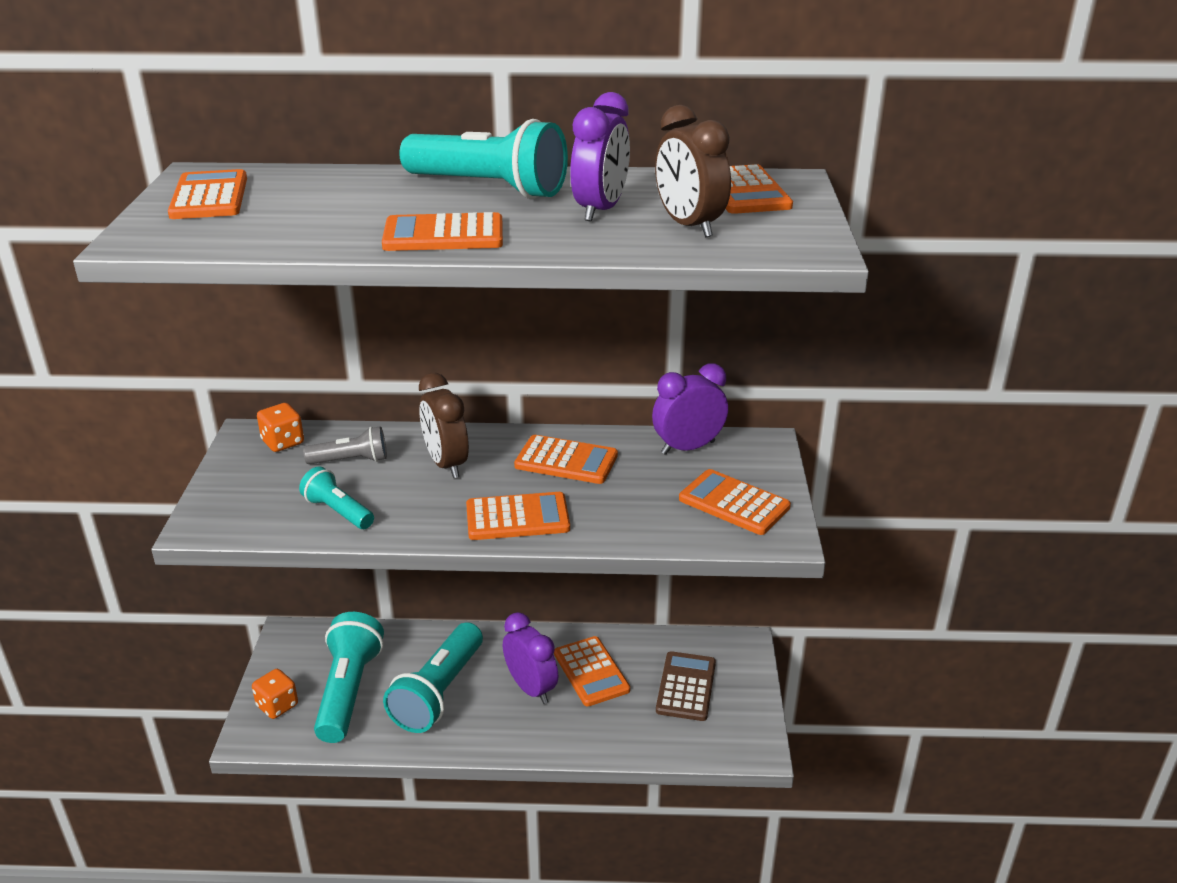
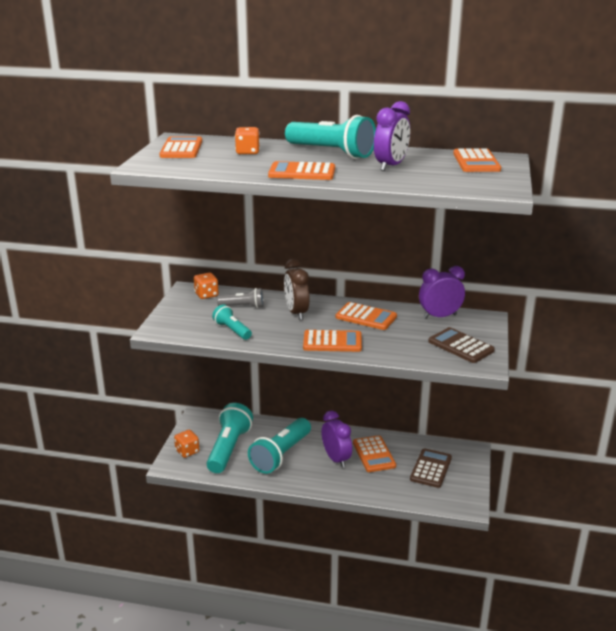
camera: 10 degrees right, 5 degrees down
brown clock [655,105,731,237] -> none
orange calculator [679,469,791,535] -> brown calculator [428,327,495,363]
none -> orange dice [235,127,260,155]

